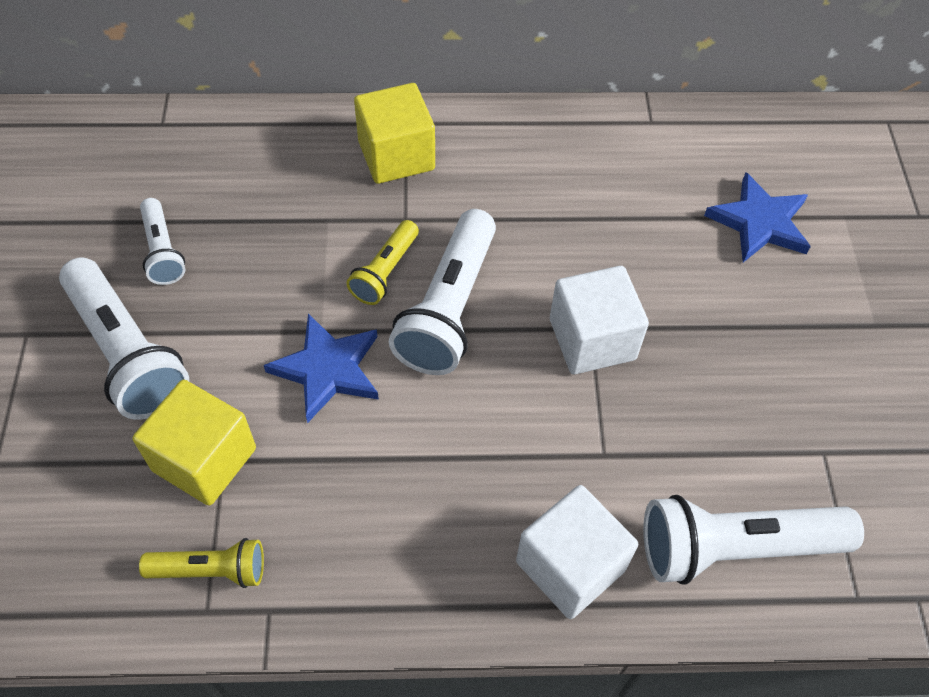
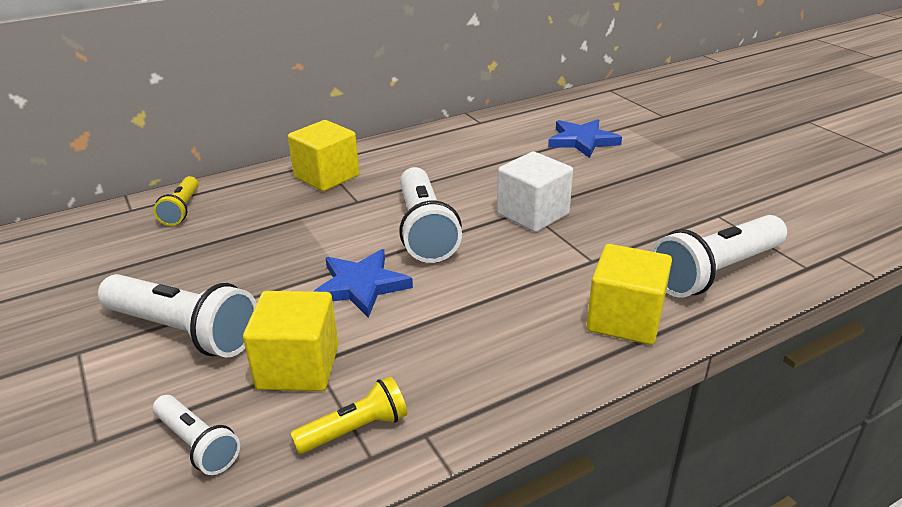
camera: 25 degrees left, 25 degrees down
white flashlight [140,198,185,285] -> white flashlight moved to [153,395,240,475]
yellow flashlight [347,220,419,305] -> yellow flashlight moved to [153,176,199,226]
white cube [516,485,638,619] -> yellow cube [587,244,672,345]

